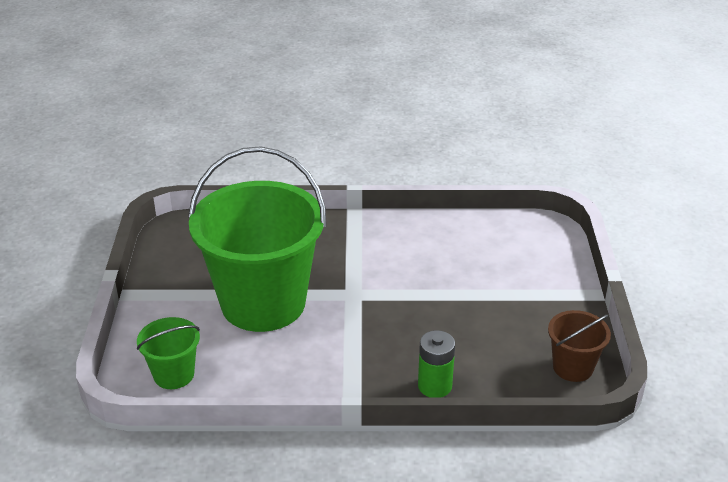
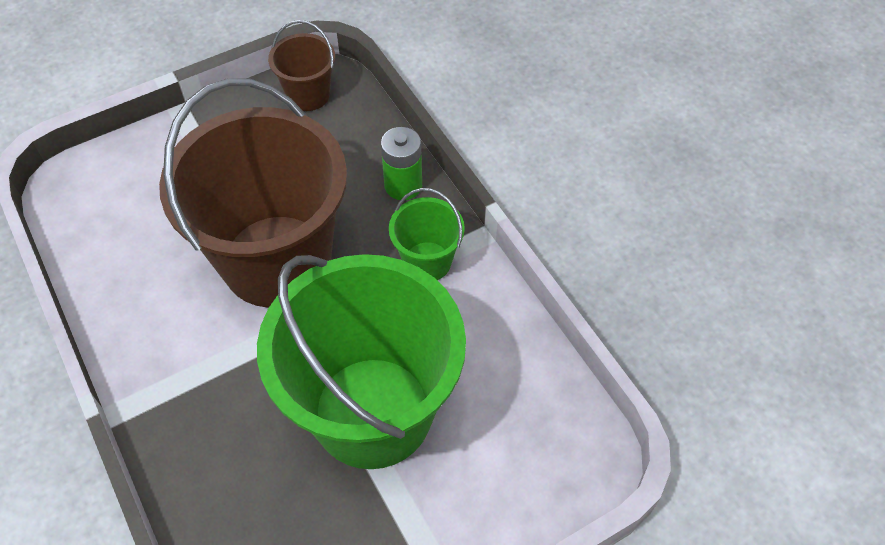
camera: 120 degrees left, 20 degrees up
green bucket [137,317,200,389] -> green bucket moved to [389,188,465,280]
none -> brown bucket [159,78,347,307]

